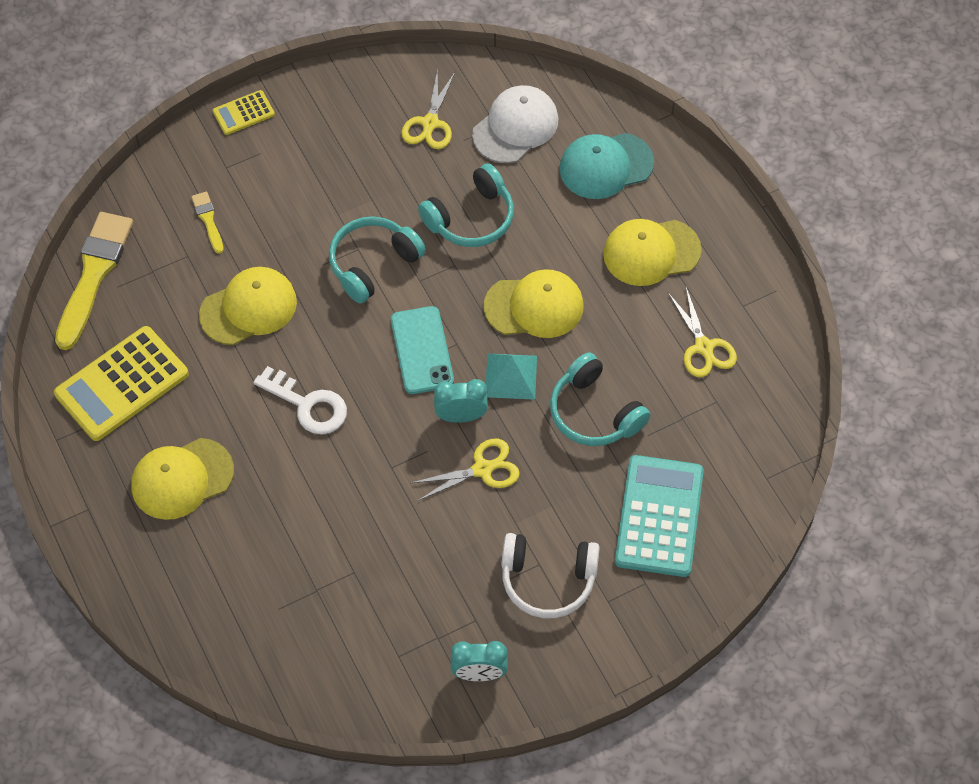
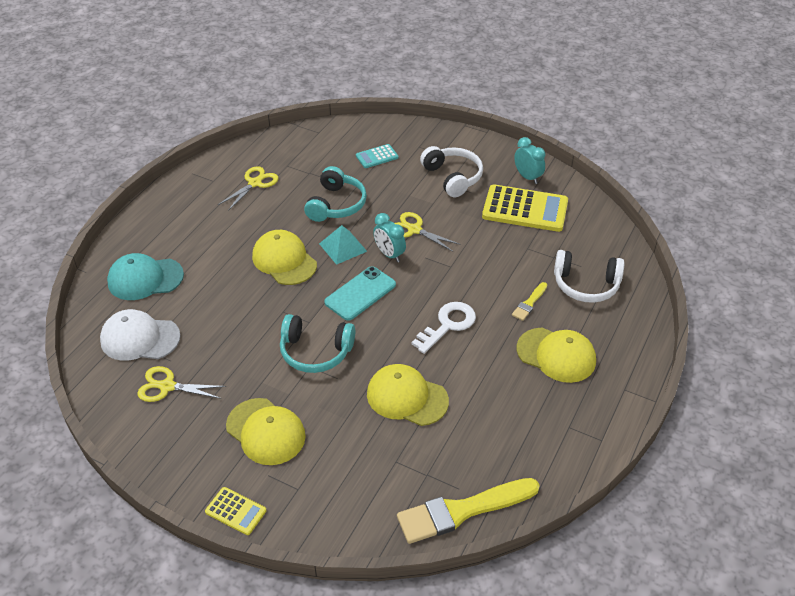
camera: 125 degrees left, 15 degrees down
yellow calculator [54,326,189,441] -> yellow calculator moved to [482,184,568,232]
yellow brush [191,191,224,254] -> yellow brush moved to [512,282,547,321]
white key [253,366,347,434] -> white key turned 45 degrees clockwise [412,302,476,354]
yellow scissors [401,69,455,149] -> yellow scissors turned 150 degrees counterclockwise [137,366,226,402]
turquoise headphones [418,163,514,247] -> none
turquoise cap [560,133,654,199] -> turquoise cap turned 135 degrees clockwise [107,253,184,300]
yellow cap [603,219,702,286] -> yellow cap moved to [226,398,306,465]
turquoise calculator [615,455,704,577] -> turquoise calculator [356,144,399,168], size x0.50
none -> white headphones [554,250,624,303]

